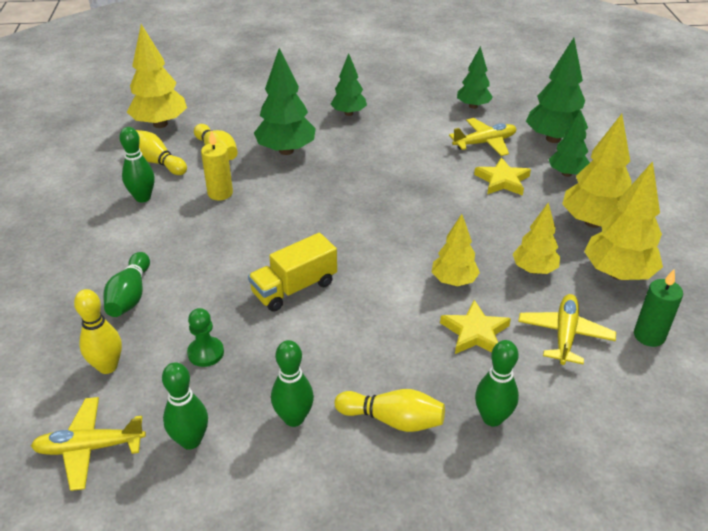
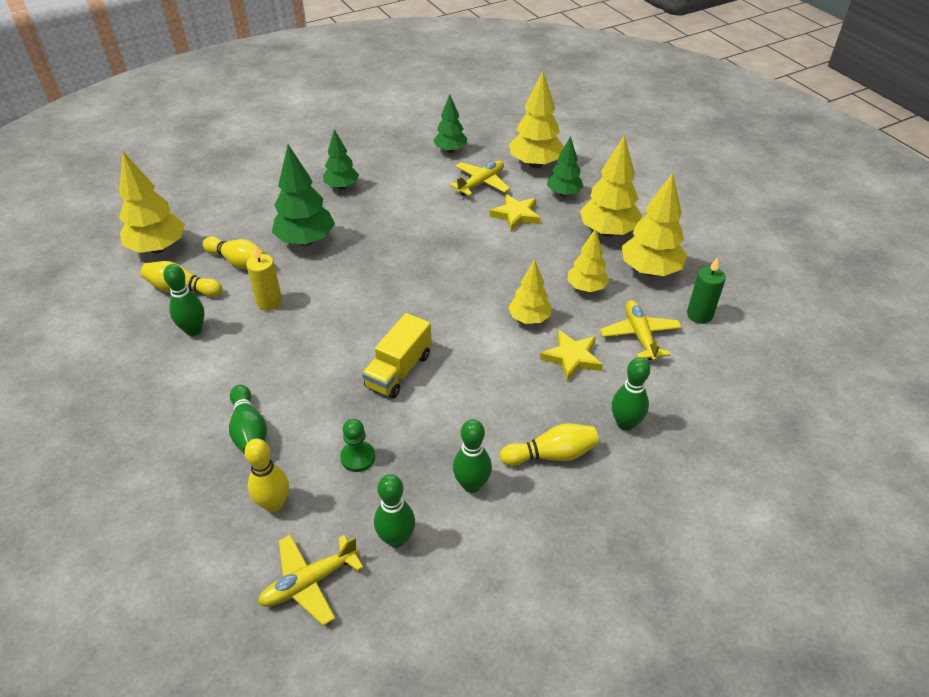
camera: 25 degrees left, 5 degrees up
green tree [526,38,588,143] -> yellow tree [509,71,564,168]

